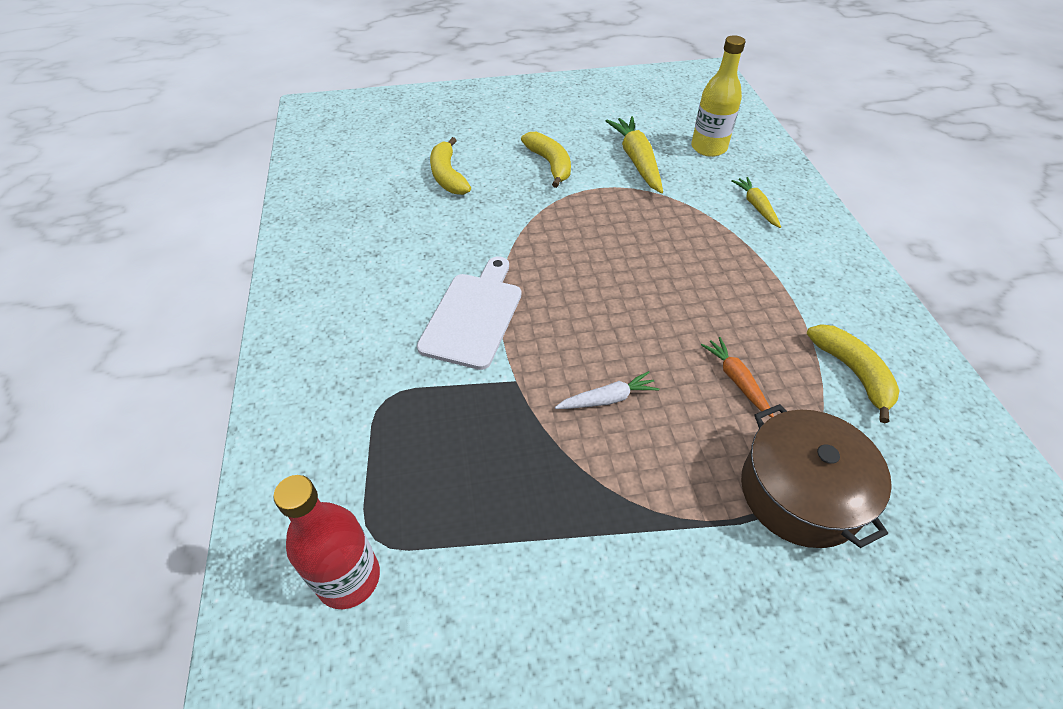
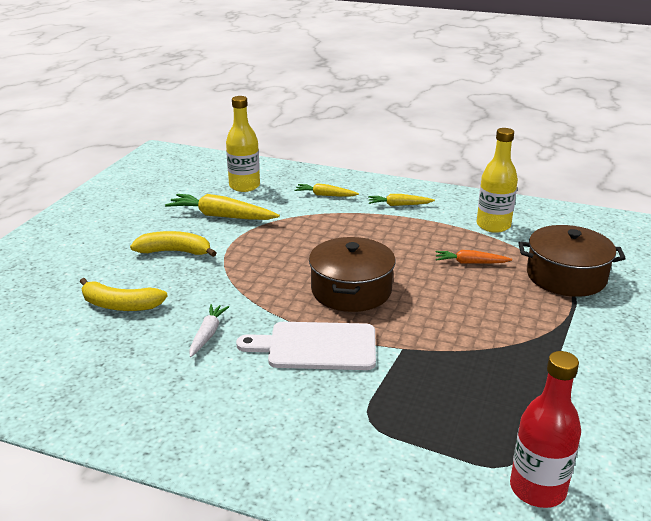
camera: 60 degrees left, 20 degrees down
white cutting board [417,256,521,370] -> white cutting board turned 45 degrees counterclockwise [236,322,376,370]
white carrot [555,371,659,409] -> white carrot moved to [189,304,229,357]
yellow banana [807,324,900,423] -> yellow bottle [477,128,518,233]
none -> brown pot [309,237,396,312]
none -> yellow carrot [368,194,435,206]

